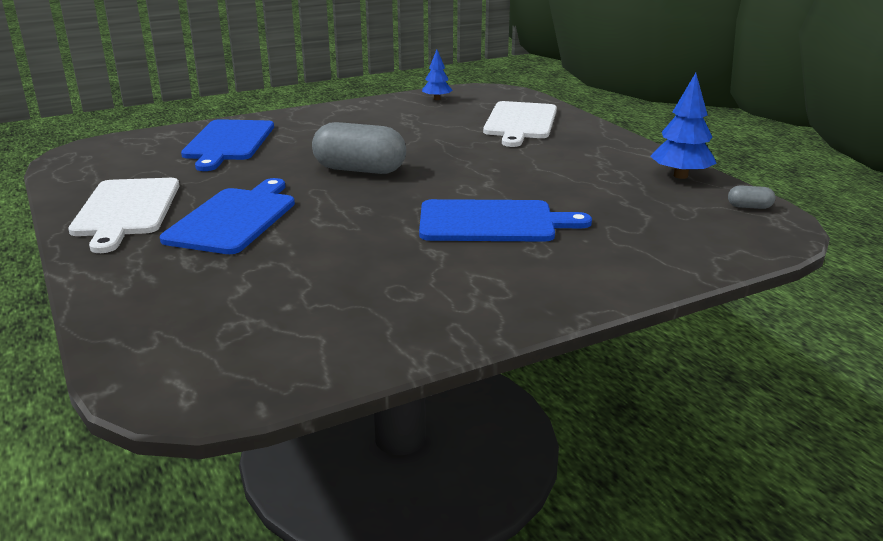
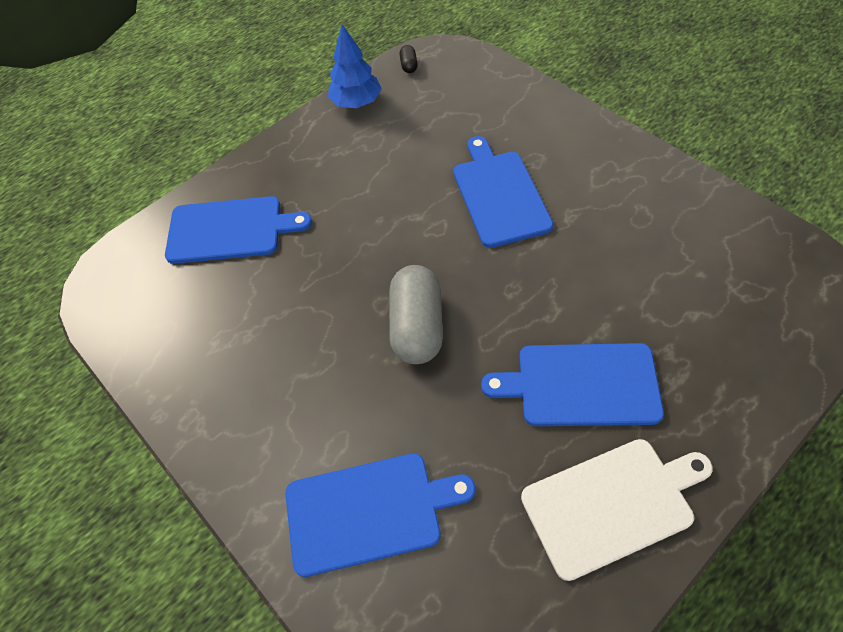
camera: 100 degrees left, 30 degrees up
blue tree [422,50,452,100] -> none
white cutting board [483,101,557,147] -> blue cutting board [165,196,312,264]
grey capsule [728,185,775,209] -> black capsule [399,45,418,73]

